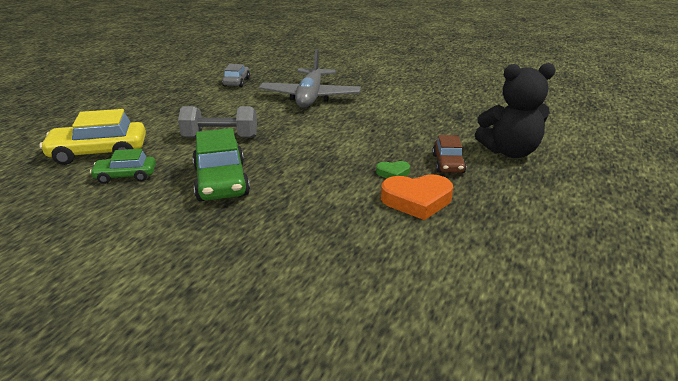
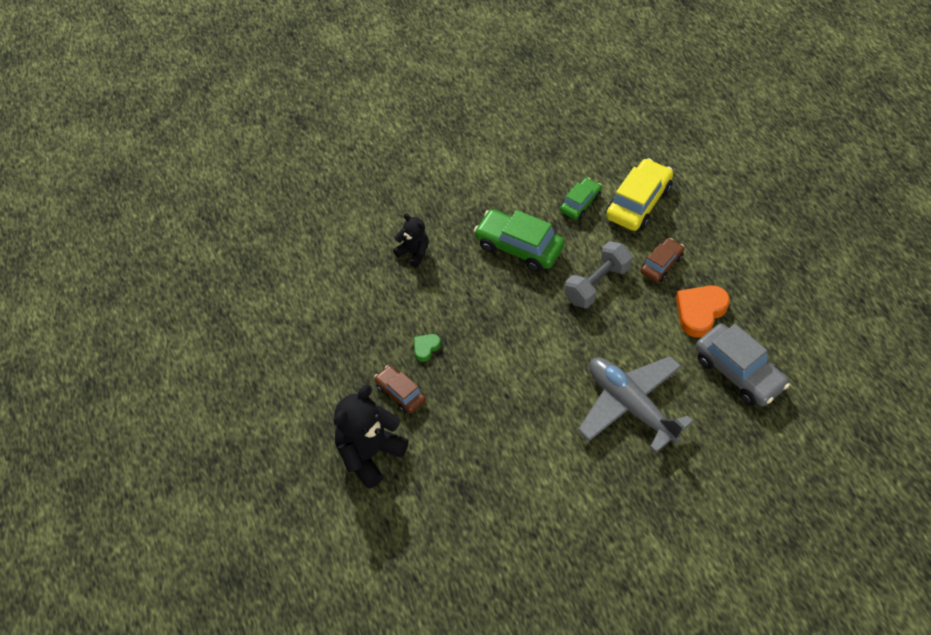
camera: 135 degrees right, 25 degrees up
grey car [222,64,250,87] -> grey car [696,324,790,406], size x1.70
orange heart [381,175,453,220] -> orange heart moved to [676,285,730,338]
none -> black teddy bear [393,213,429,268]
none -> brown car [641,238,684,282]

